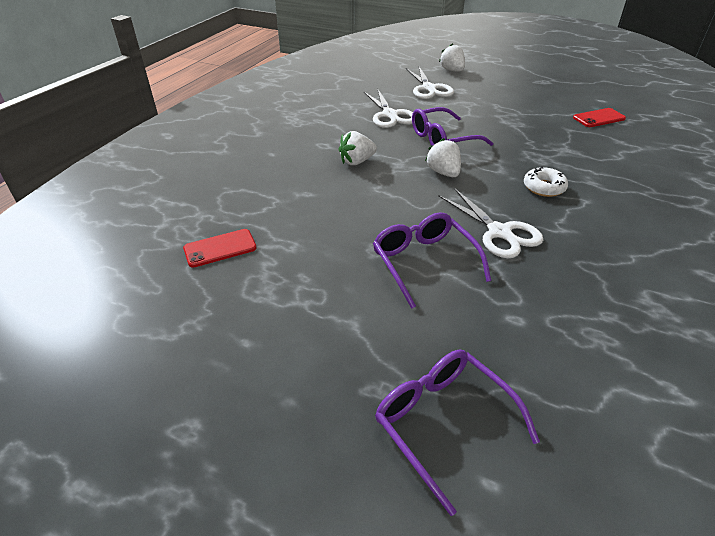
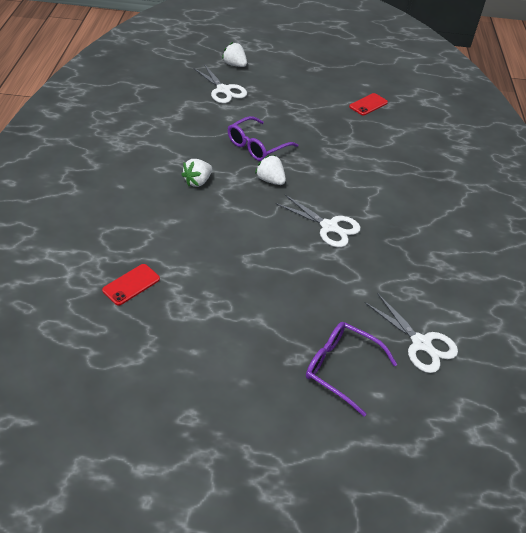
camera: 25 degrees left, 5 degrees up
white scissors [364,90,413,128] -> white scissors moved to [365,294,458,373]
purple glasses [373,212,491,309] -> none
white donut [524,166,568,197] -> none

